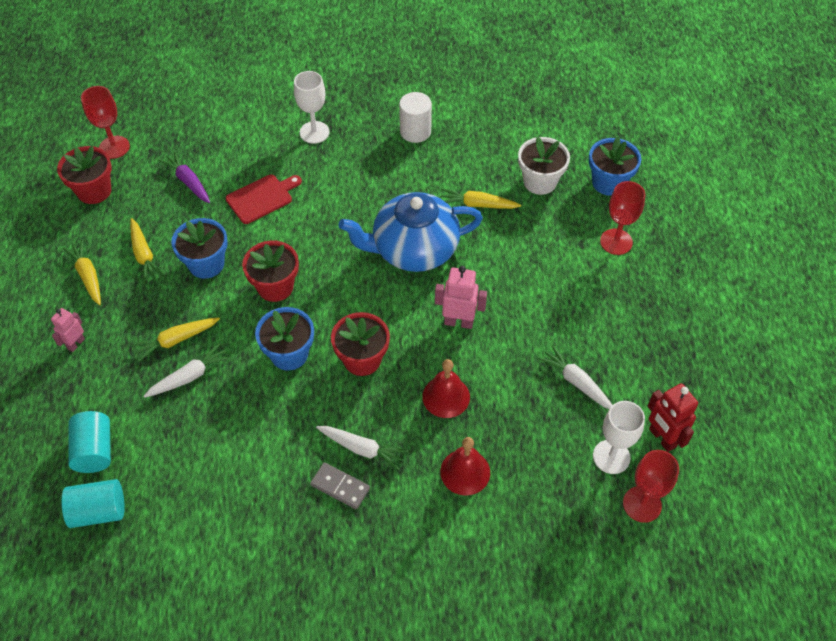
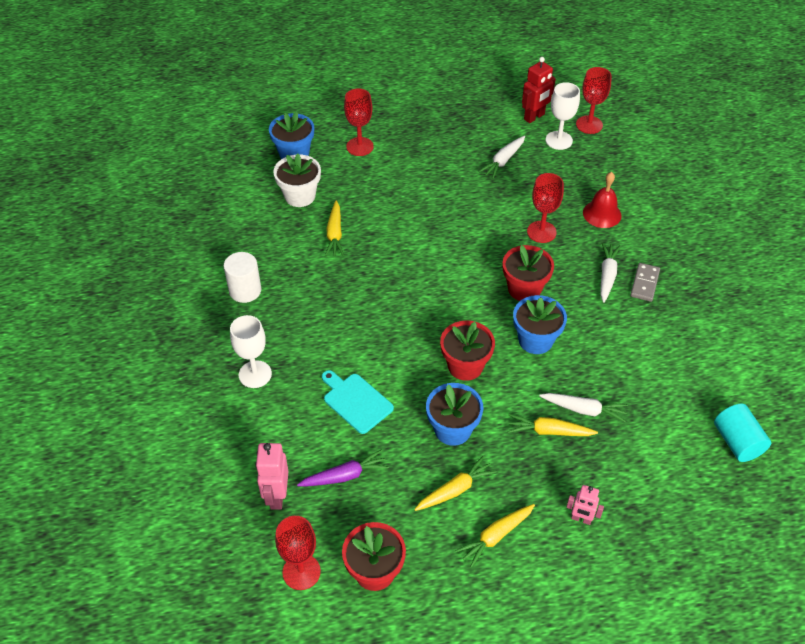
camera: 100 degrees left, 5 degrees down
turquoise cylinder [68,411,111,473] -> none
yellow carrot [131,317,220,362] -> yellow carrot turned 135 degrees clockwise [508,414,598,436]
white carrot [144,343,231,398] -> white carrot turned 150 degrees clockwise [539,393,628,422]
purple carrot [158,151,210,203] -> purple carrot turned 150 degrees counterclockwise [297,449,389,486]
red cutting board [226,175,302,224] -> turquoise cutting board [322,370,394,434]
blue teapot [339,192,483,272] -> none
red bell [422,359,470,418] -> red goblet [527,173,564,243]
pink robot [435,266,487,329] -> pink robot moved to [255,443,289,510]

